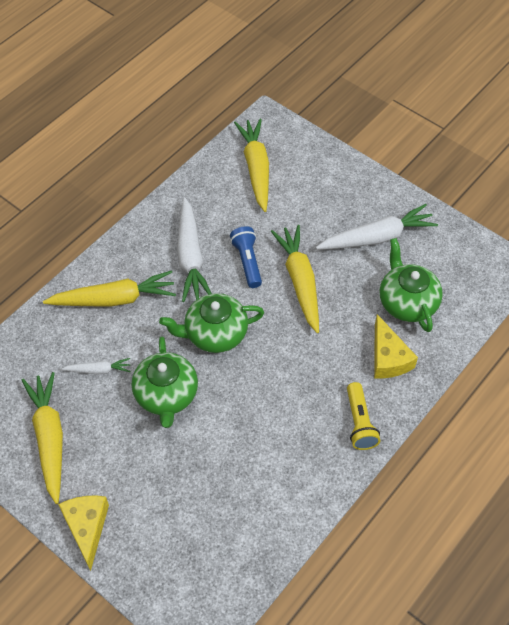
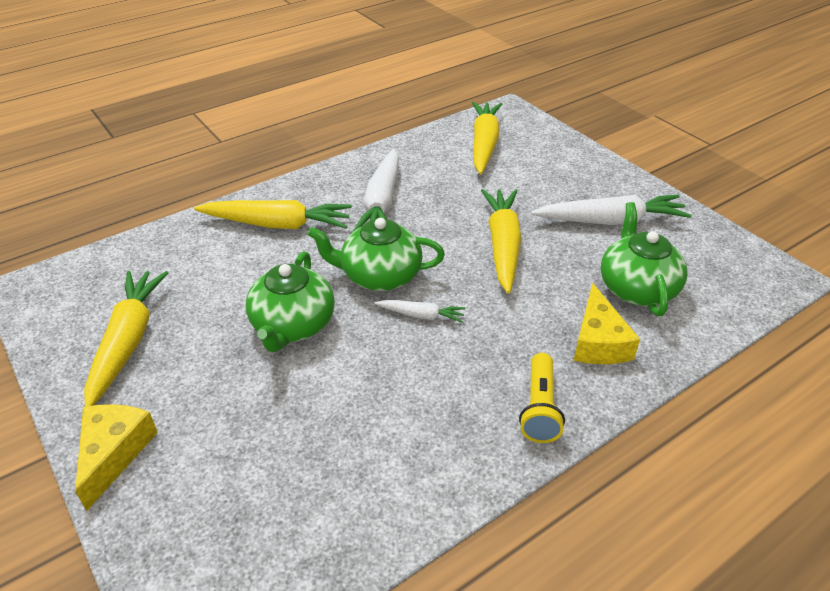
camera: 15 degrees right, 15 degrees down
white carrot [61,358,130,374] -> white carrot moved to [375,300,465,323]
blue flashlight [230,226,262,288] -> none

